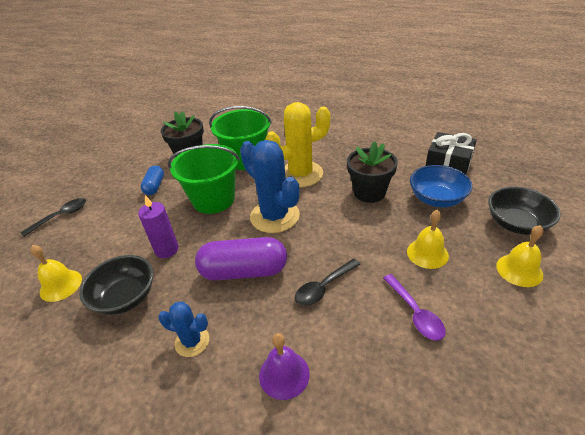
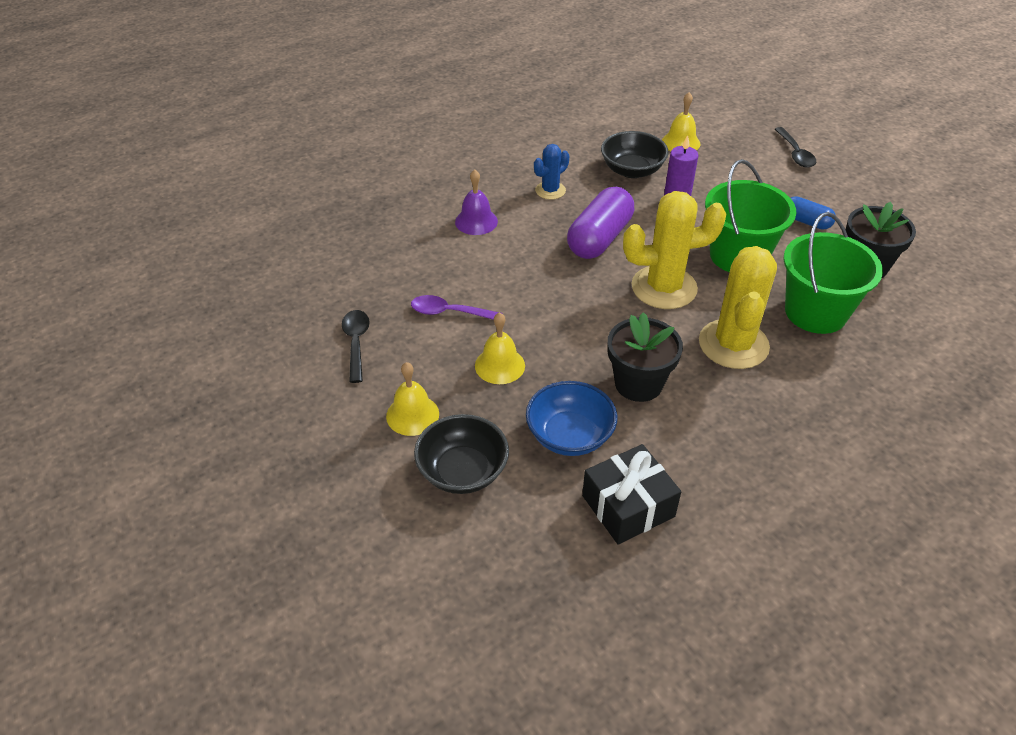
camera: 120 degrees right, 5 degrees up
blue cactus [240,140,300,233] -> yellow cactus [623,191,727,309]
black spoon [295,259,360,306] -> black spoon moved to [342,310,370,383]

